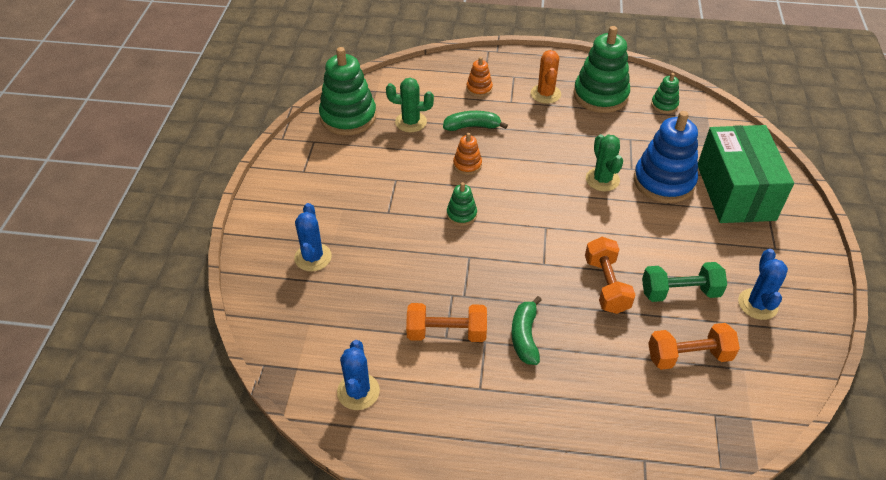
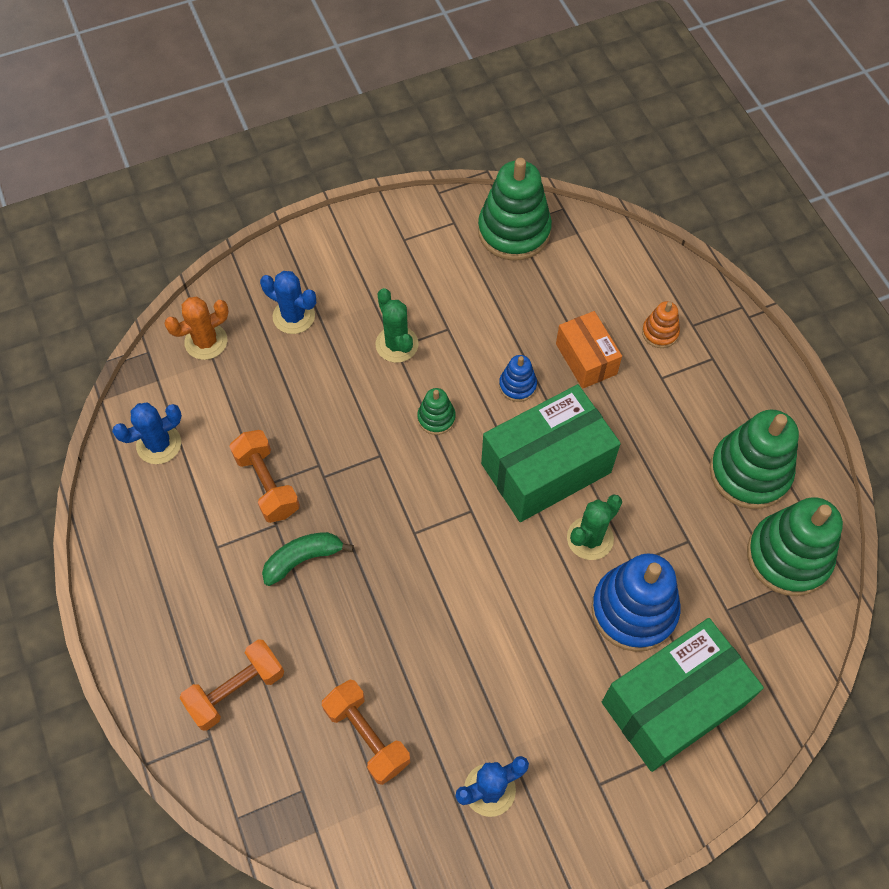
camera: 60 degrees right, 15 degrees up
blue cactus [294,203,332,272] -> blue cactus turned 60 degrees clockwise [260,271,316,334]
green cactus [386,78,434,132] -> green cactus moved to [376,288,418,363]
green banana [443,111,508,131] -> orange box [556,311,622,389]
orange stacking toy [453,133,482,175] -> blue stacking toy [499,355,537,402]
orange cactus [531,50,561,104] -> orange cactus moved to [164,297,229,360]
orange dumbbell [585,237,635,314] -> orange dumbbell moved to [180,639,284,731]
green dumbbell [642,262,727,302] -> none
green stacking toy [651,73,679,114] -> green stacking toy [747,497,843,596], size x2.08
none -> green box [481,384,621,522]

